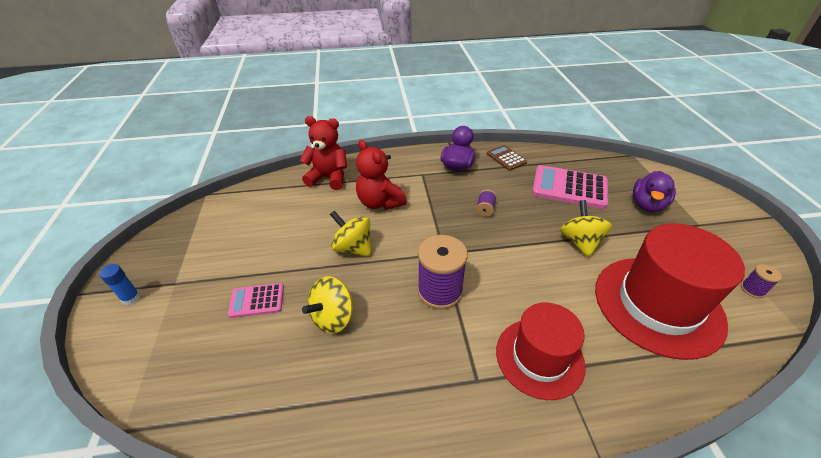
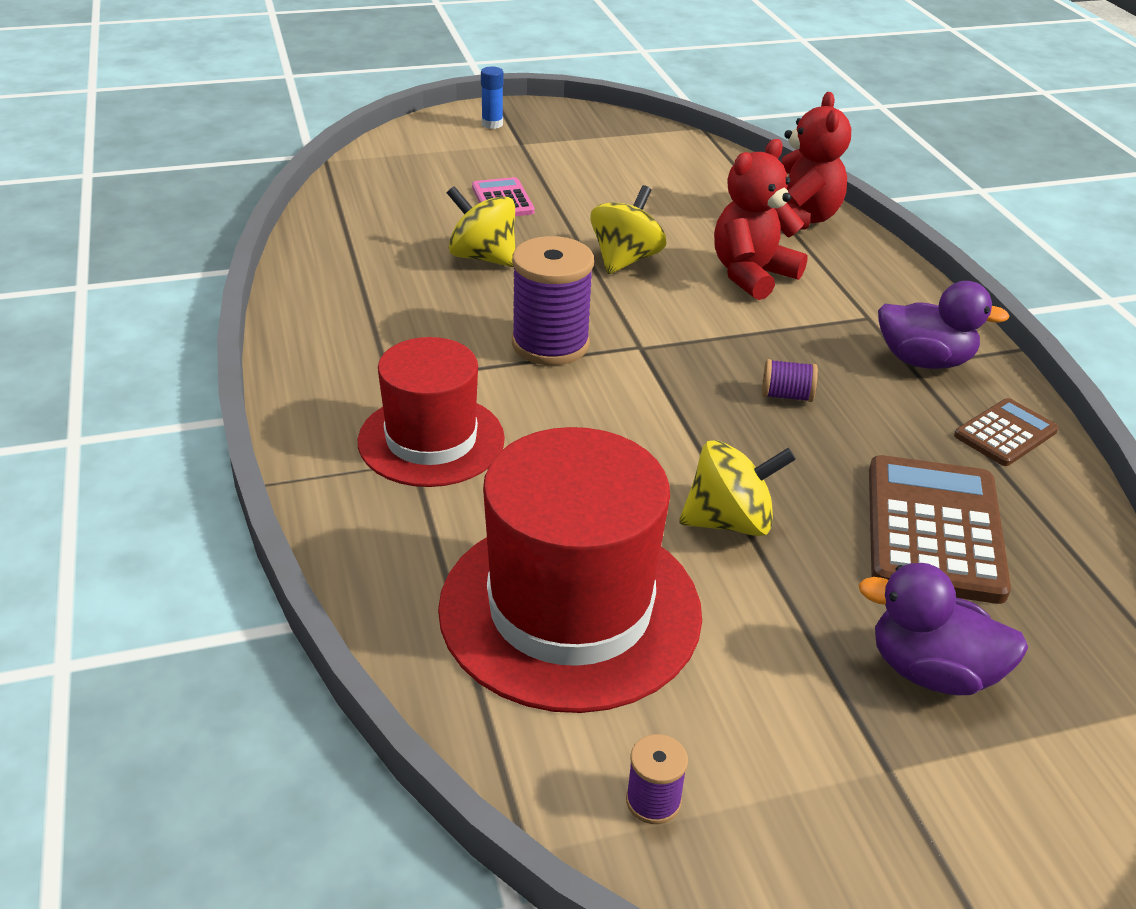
camera: 80 degrees right, 5 degrees down
pink calculator [532,165,608,209] -> brown calculator [869,455,1011,604]

